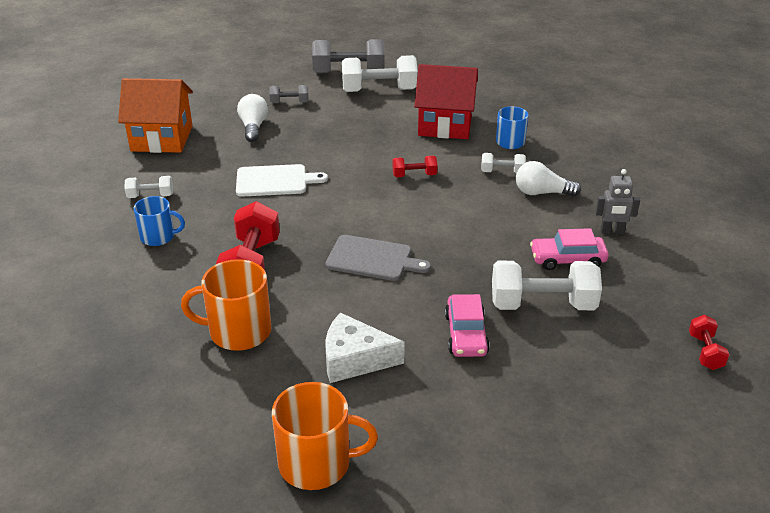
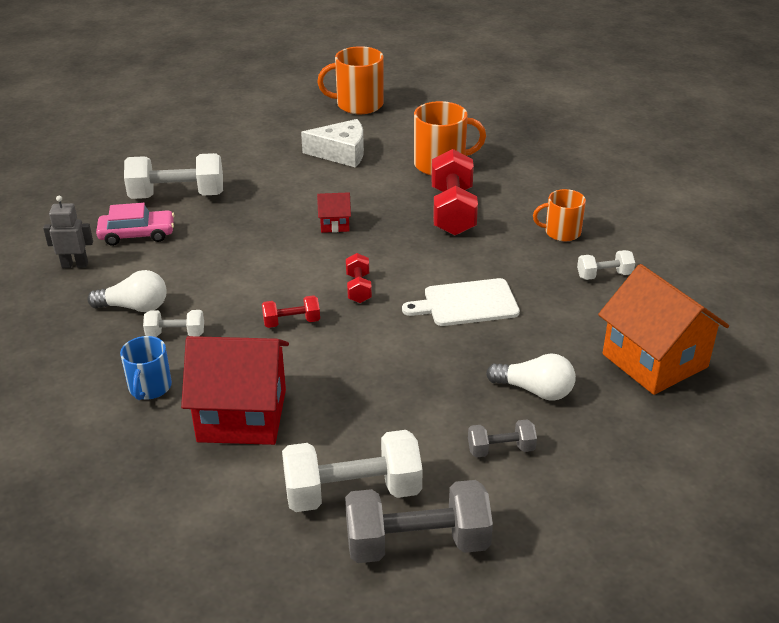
camera: 175 degrees right, 0 degrees up
orange house [118,78,193,153] -> orange house turned 60 degrees clockwise [598,264,729,395]
blue mug [134,196,185,246] -> orange mug [533,189,586,241]
white light bulb [237,94,268,142] -> white light bulb turned 60 degrees counterclockwise [486,353,576,401]
grey cutting board [325,235,431,281] -> red house [317,192,351,233]
pink car [445,294,490,357] -> none
red dumbbell [689,315,729,370] -> red dumbbell moved to [346,253,372,303]

